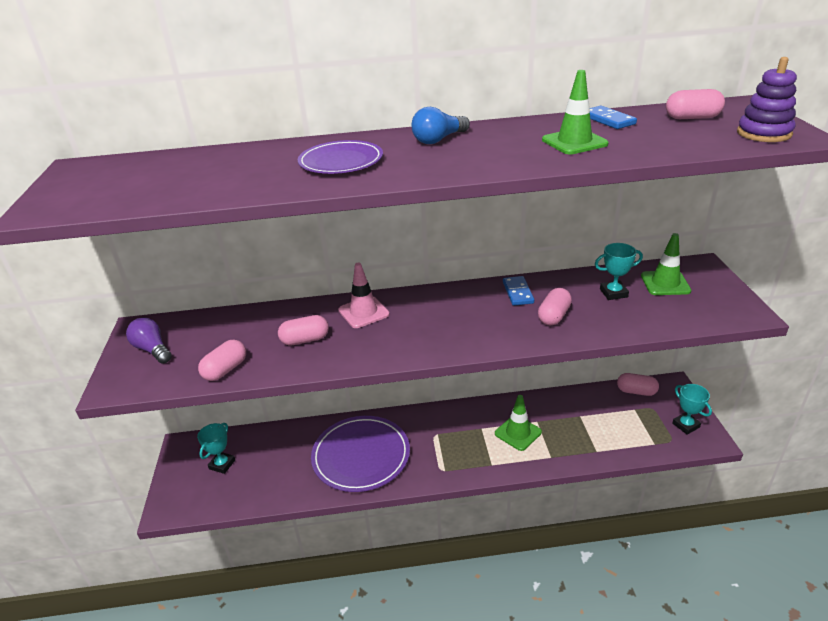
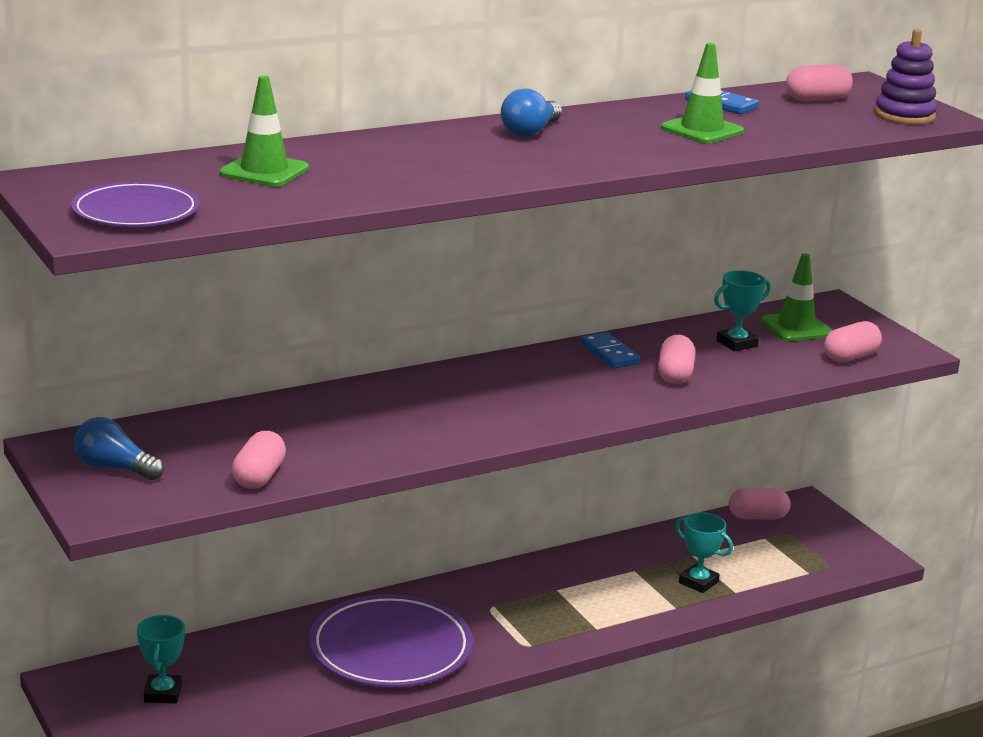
camera: 25 degrees left, 10 degrees down
purple light bulb [126,318,172,363] -> blue light bulb [74,417,164,480]
pink capsule [278,315,329,346] -> pink capsule moved to [824,321,882,363]
purple plate [298,140,383,174] -> purple plate moved to [71,181,199,227]
pink traffic cone [338,263,390,328] -> none
green traffic cone [495,395,542,451] -> green traffic cone moved to [219,76,309,187]
turquoise trophy [672,384,712,435] -> turquoise trophy moved to [675,513,733,593]

